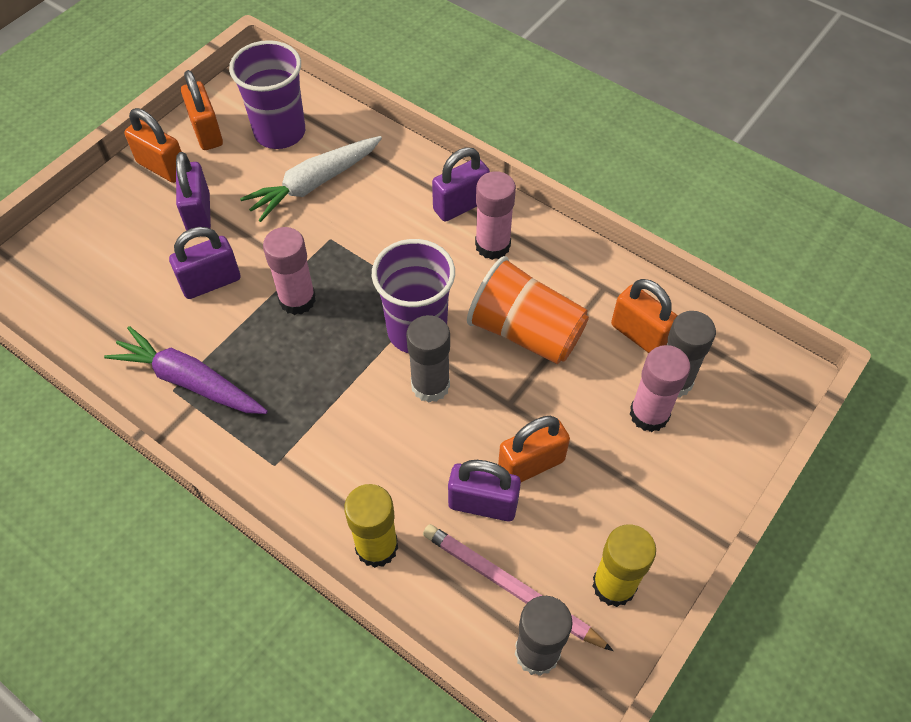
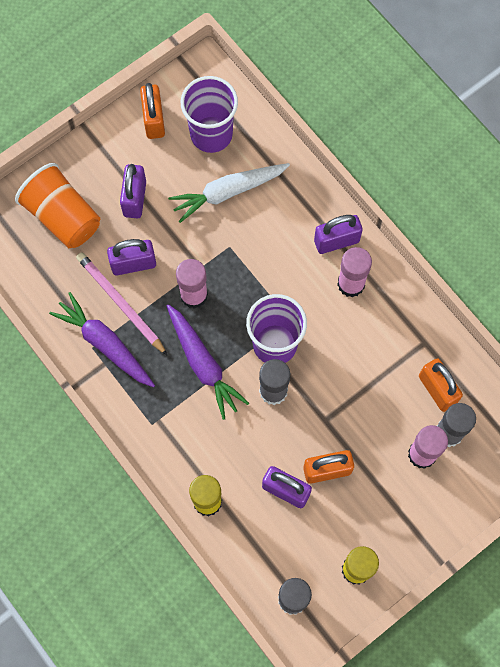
camera: 15 degrees right, 15 degrees up
orange padlock [124,108,182,183] -> none
pink pencil [423,524,613,651] -> pink pencil moved to [76,252,168,356]
orange cup [467,256,589,364] -> orange cup moved to [15,163,100,248]
none -> purple carrot [167,304,249,420]

